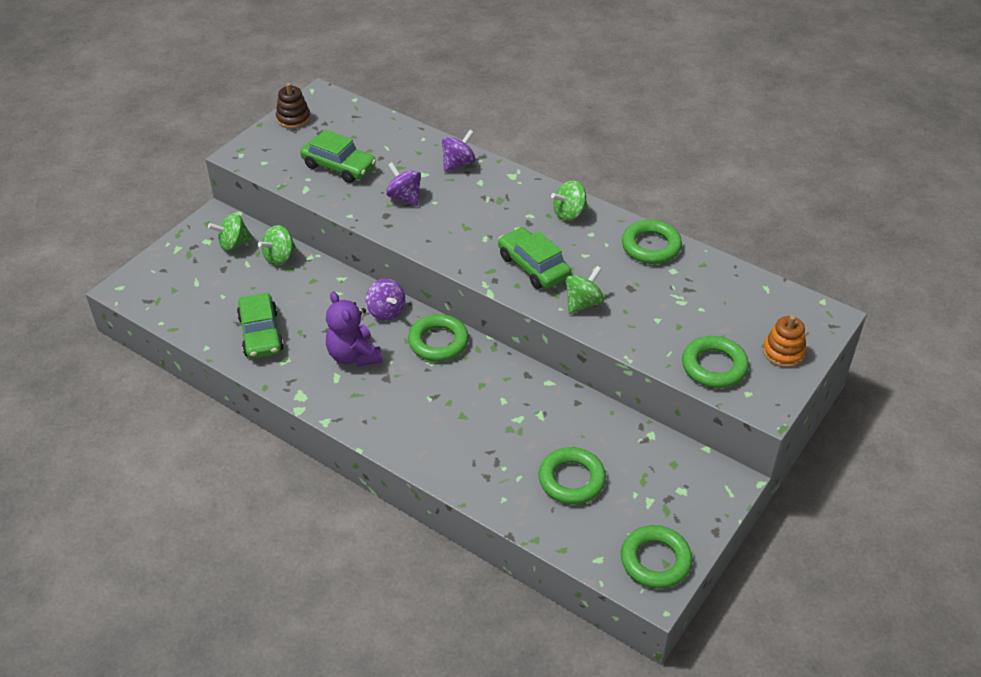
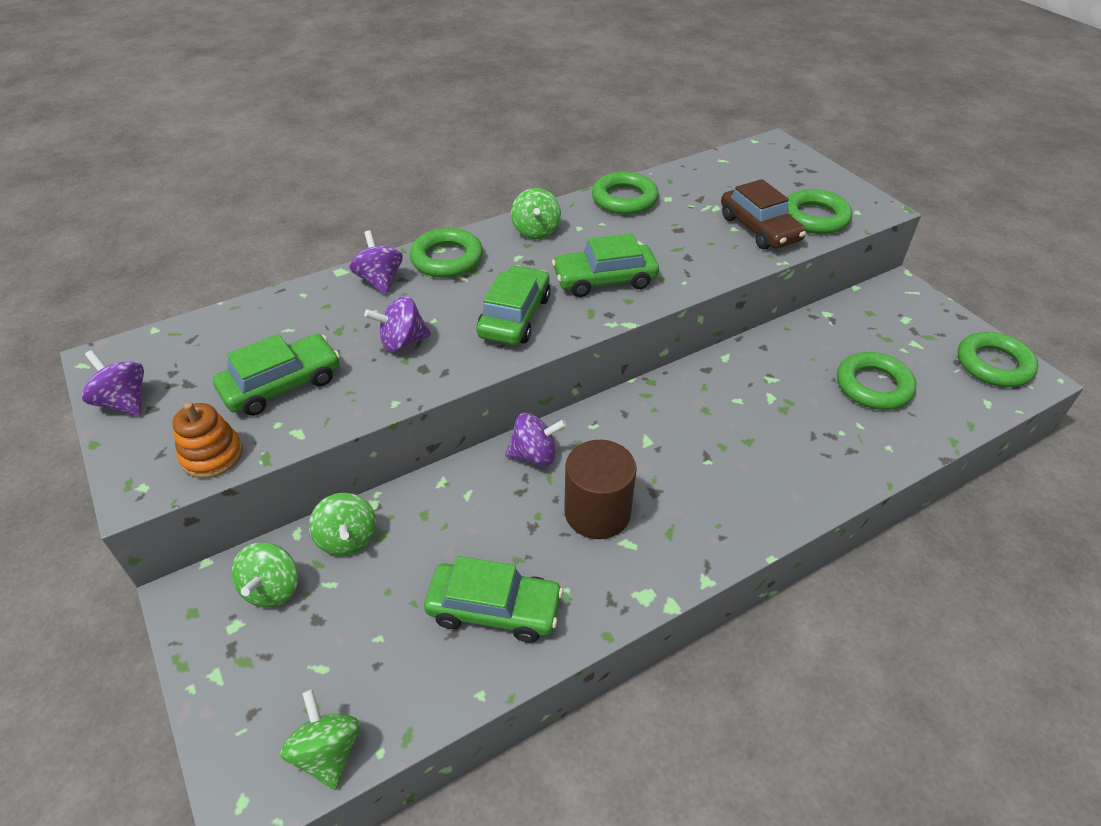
camera: 65 degrees left, 0 degrees up
brown stacking toy [276,83,310,129] -> purple spinning top [82,350,144,416]
purple teddy bear [326,292,382,366] -> brown cylinder [564,440,637,539]
green ring [408,314,469,362] -> green ring moved to [410,228,483,278]
green spinning top [565,266,604,314] -> green spinning top moved to [280,689,360,790]
orange stacking toy [763,315,806,368] -> orange stacking toy moved to [172,402,243,478]
none -> green car [477,265,551,345]
none -> brown car [721,179,806,249]

